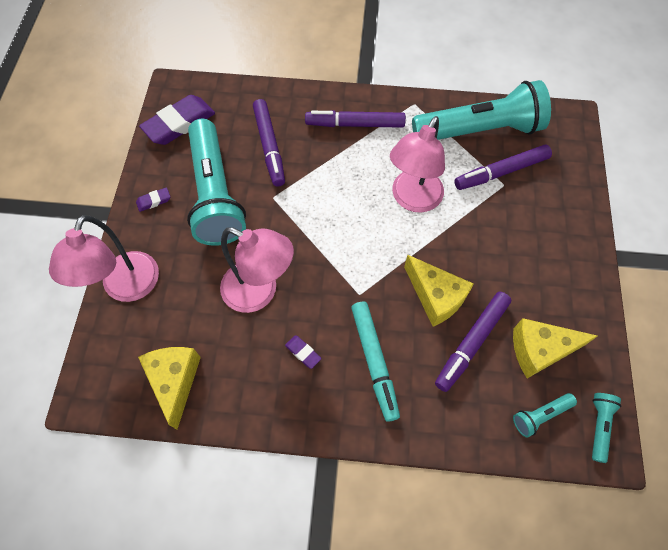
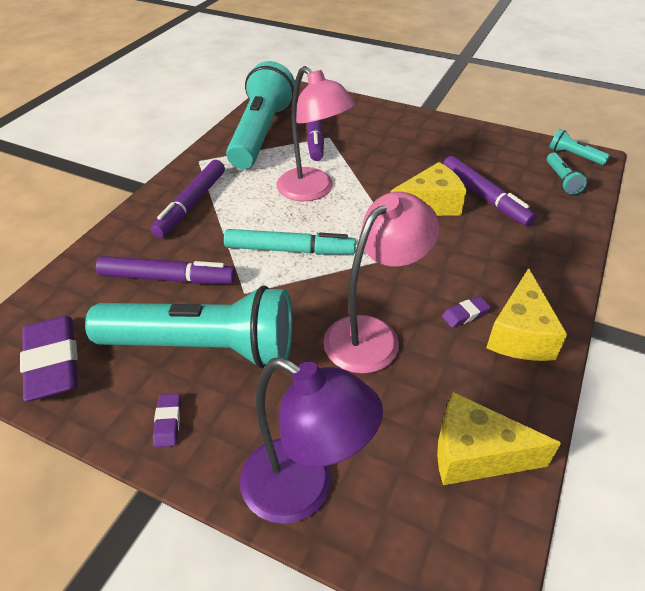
camera: 70 degrees left, 20 degrees down
pink lamp [49,215,159,302] -> purple lamp [240,357,383,524]
turquoise marker [351,301,400,422] -> turquoise marker moved to [224,229,356,255]
yellow cheese [513,318,597,378] -> yellow cheese moved to [486,268,567,361]

